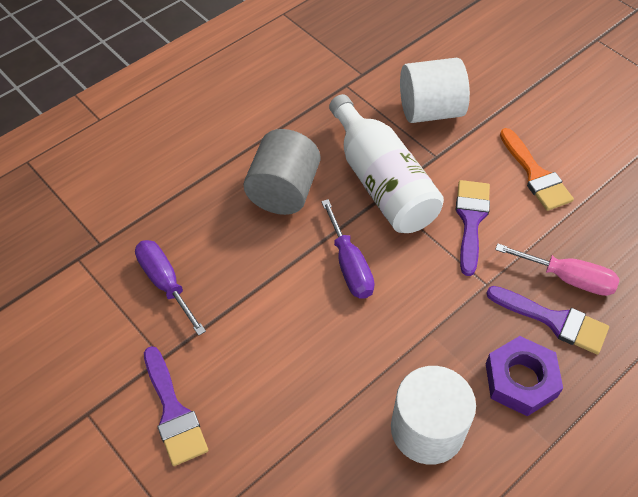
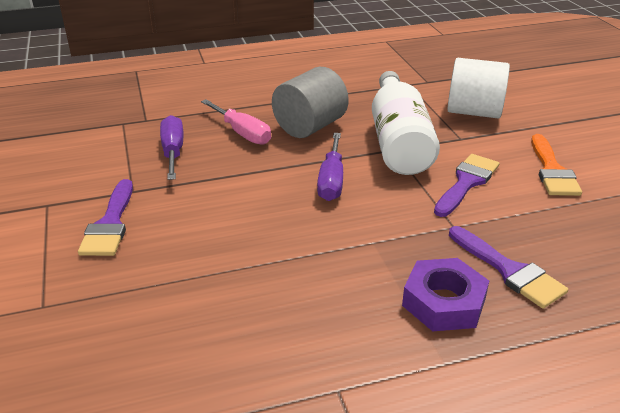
camera: 25 degrees right, 20 degrees down
white cylinder [391,366,476,465] -> none
pink screwdriver [495,243,619,296] -> pink screwdriver moved to [201,99,271,145]

